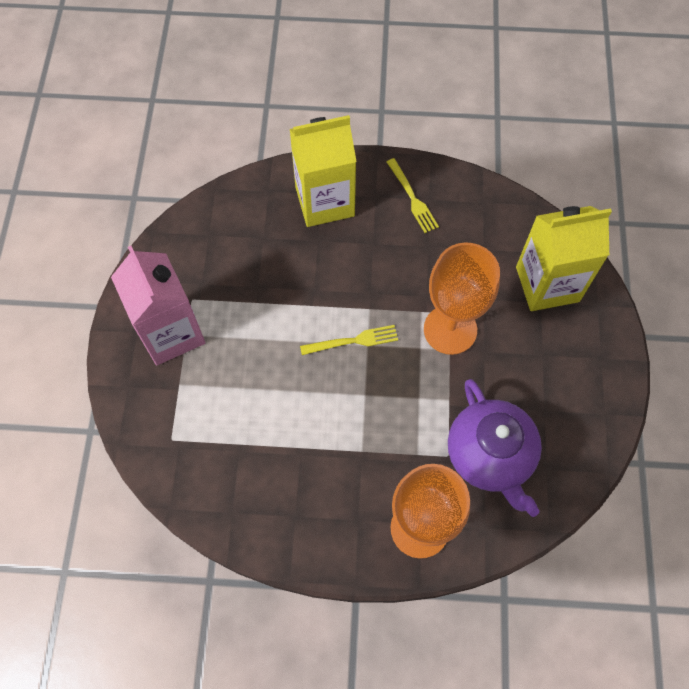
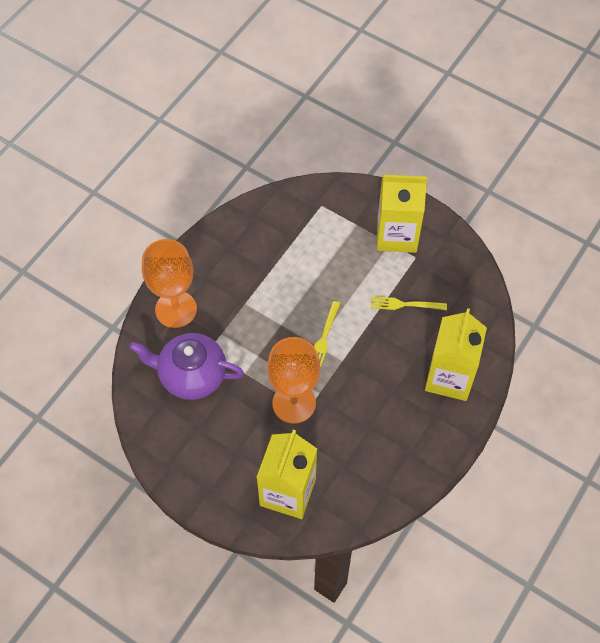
camera: 120 degrees right, 5 degrees down
pink carton [111,246,205,365] -> yellow carton [377,174,427,253]
yellow fork [387,158,439,233] -> yellow fork moved to [371,296,447,310]

